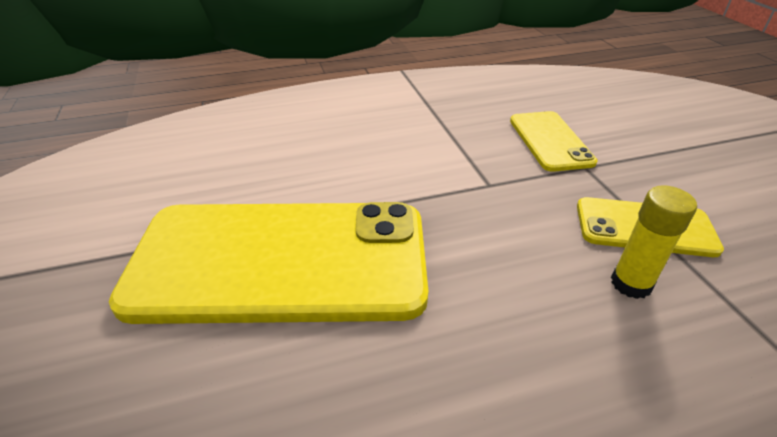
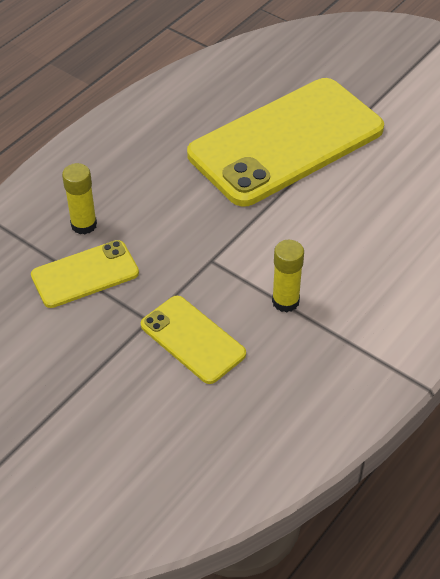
camera: 145 degrees right, 10 degrees up
none -> yellow glue stick [272,240,304,312]

